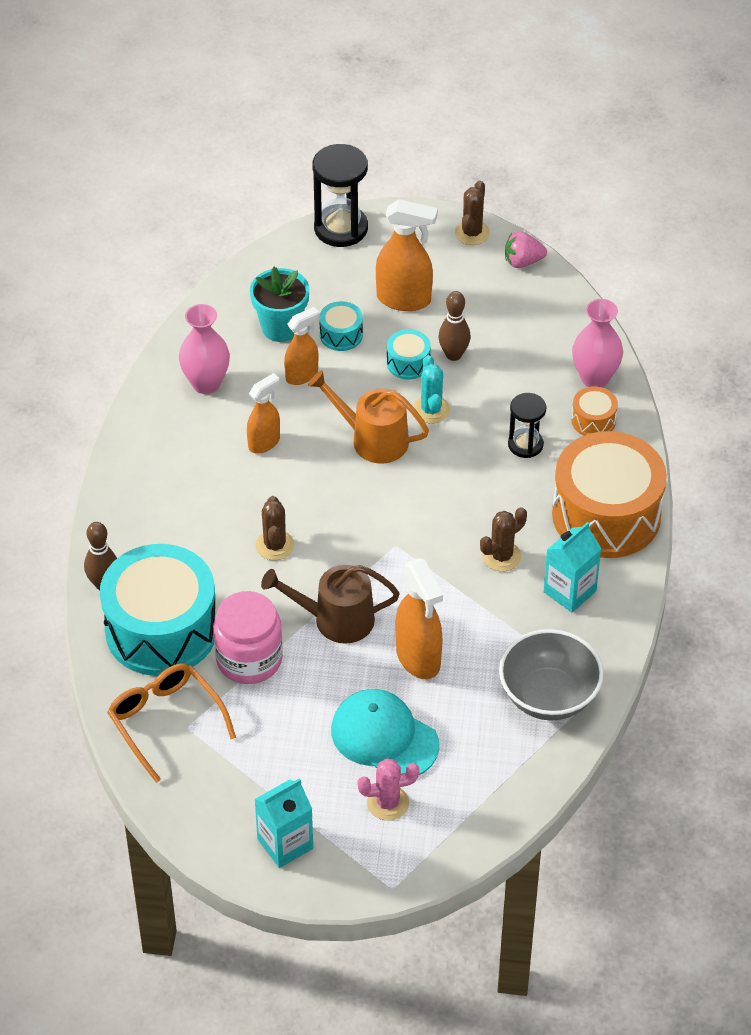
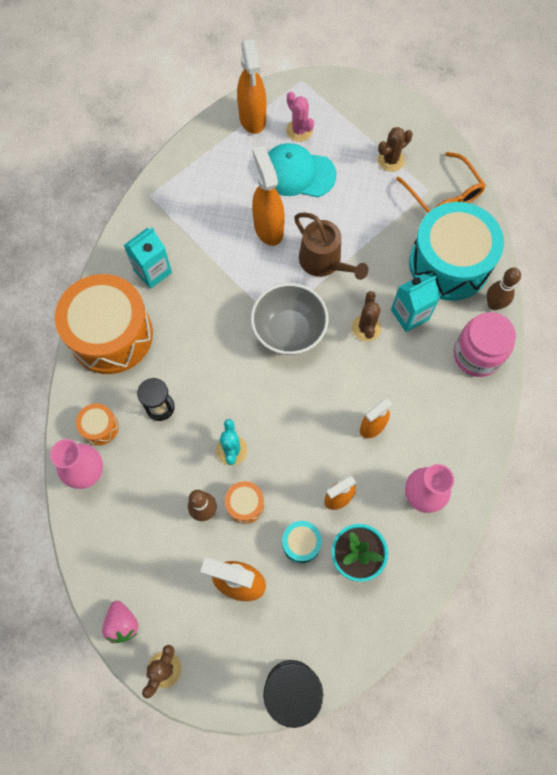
camera: 175 degrees left, 20 degrees up
pink jar [213,591,283,684] -> pink jar moved to [453,312,516,377]
turquoise carton [254,778,313,868] -> turquoise carton moved to [391,274,440,332]
brown watering can [261,565,400,644] -> brown watering can turned 45 degrees clockwise [294,213,368,280]
orange watering can [308,370,429,464] -> none
turquoise cap [331,689,439,775] -> turquoise cap turned 150 degrees clockwise [268,143,336,197]
pink cactus [357,758,419,821] -> pink cactus turned 60 degrees clockwise [286,91,314,142]
turquoise drum [387,329,431,379] -> orange drum [225,481,264,524]
brown cactus [480,507,527,572] -> brown cactus moved to [378,127,413,172]
grey bowl [499,629,604,721] -> grey bowl moved to [251,283,328,355]
pink strawberry [505,231,547,268] -> pink strawberry turned 75 degrees clockwise [102,601,138,643]
none -> orange spray bottle [237,39,266,134]

